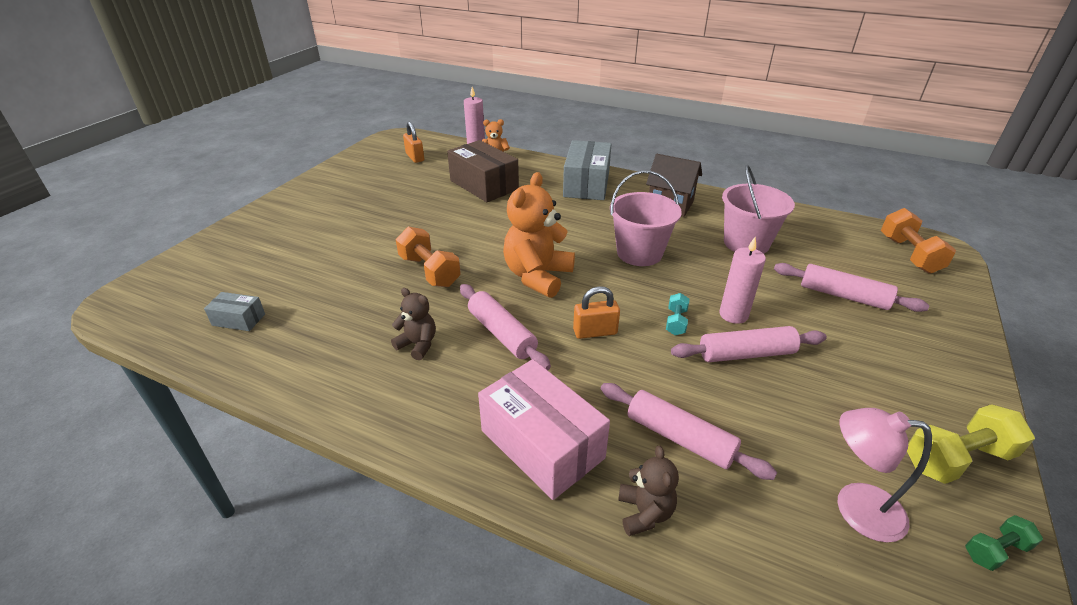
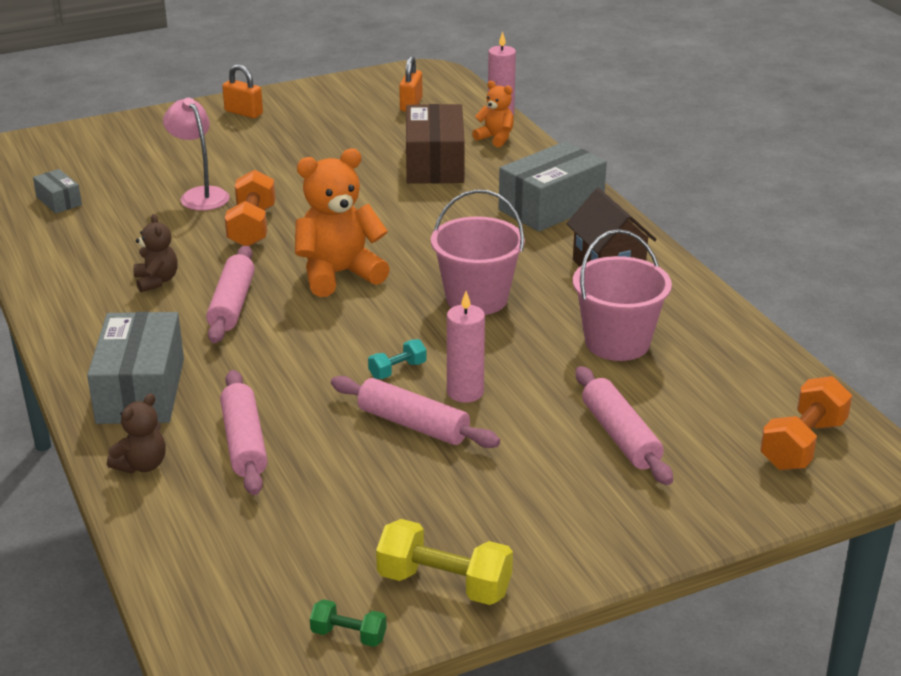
camera: 40 degrees right, 5 degrees down
pink box [478,359,610,500] -> grey box [87,312,184,424]
orange padlock [573,286,620,339] -> orange padlock moved to [222,64,263,118]
pink lamp [838,408,932,543] -> pink lamp moved to [163,98,230,211]

